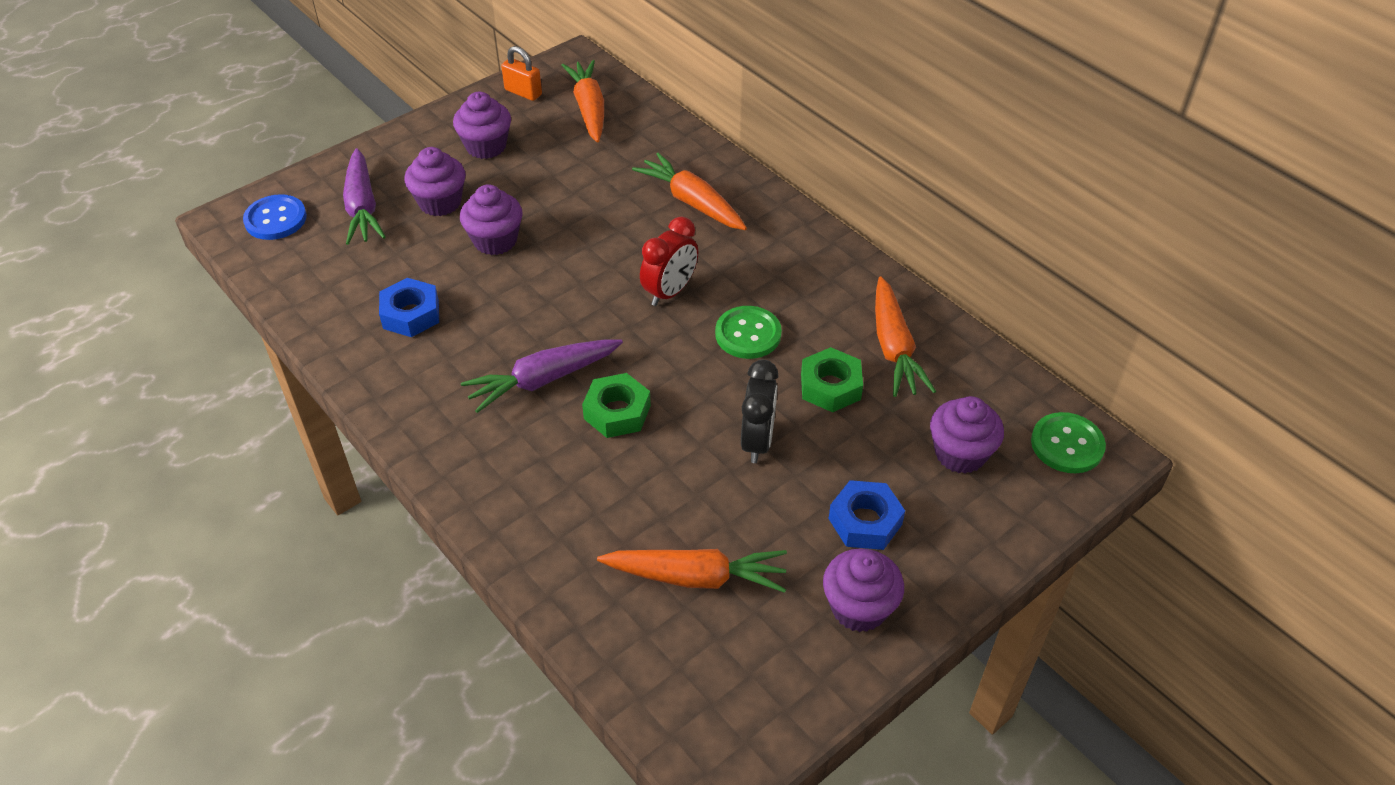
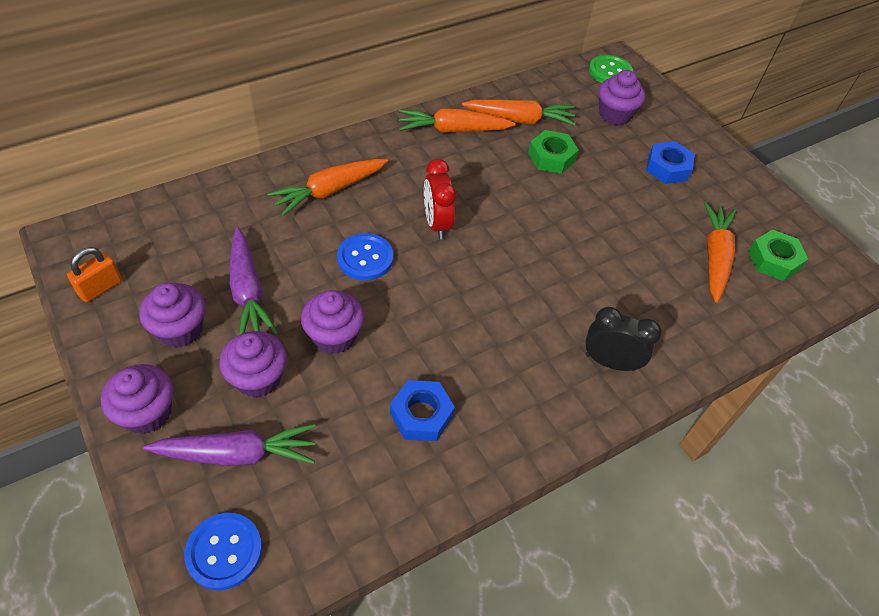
camera: 85 degrees left, 5 degrees up
purple carrot [461,340,623,413] -> purple carrot moved to [229,227,278,335]
orange carrot [561,60,604,142] -> orange carrot moved to [399,109,516,133]
green nut [582,373,651,438] -> green nut moved to [748,230,808,281]
red clock [640,216,698,306] -> red clock turned 150 degrees counterclockwise [424,159,456,239]
green button [715,306,782,359] -> none
black clock [741,360,779,463] -> black clock moved to [585,307,662,371]
purple cupcake [823,548,904,632] -> purple cupcake moved to [101,364,173,434]
none -> blue button [337,233,393,280]

